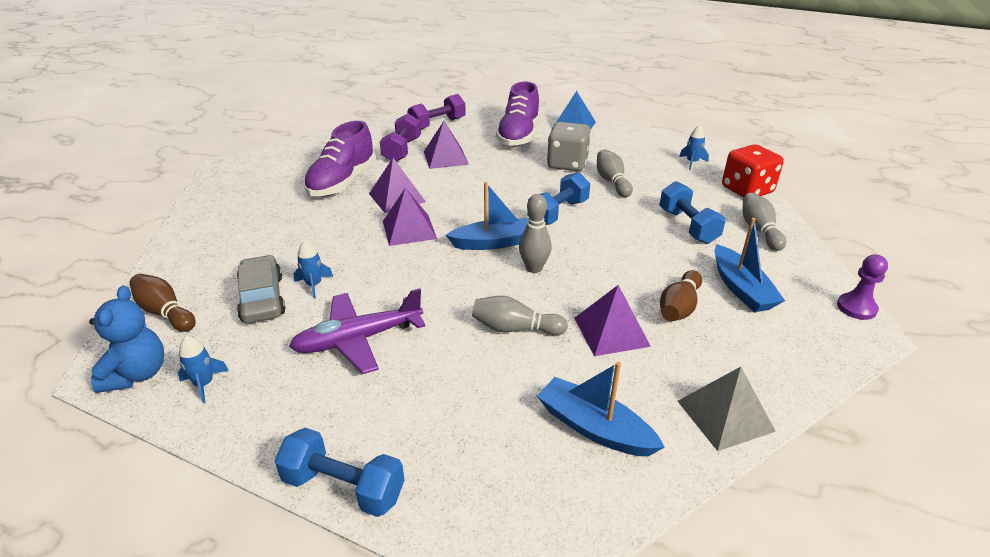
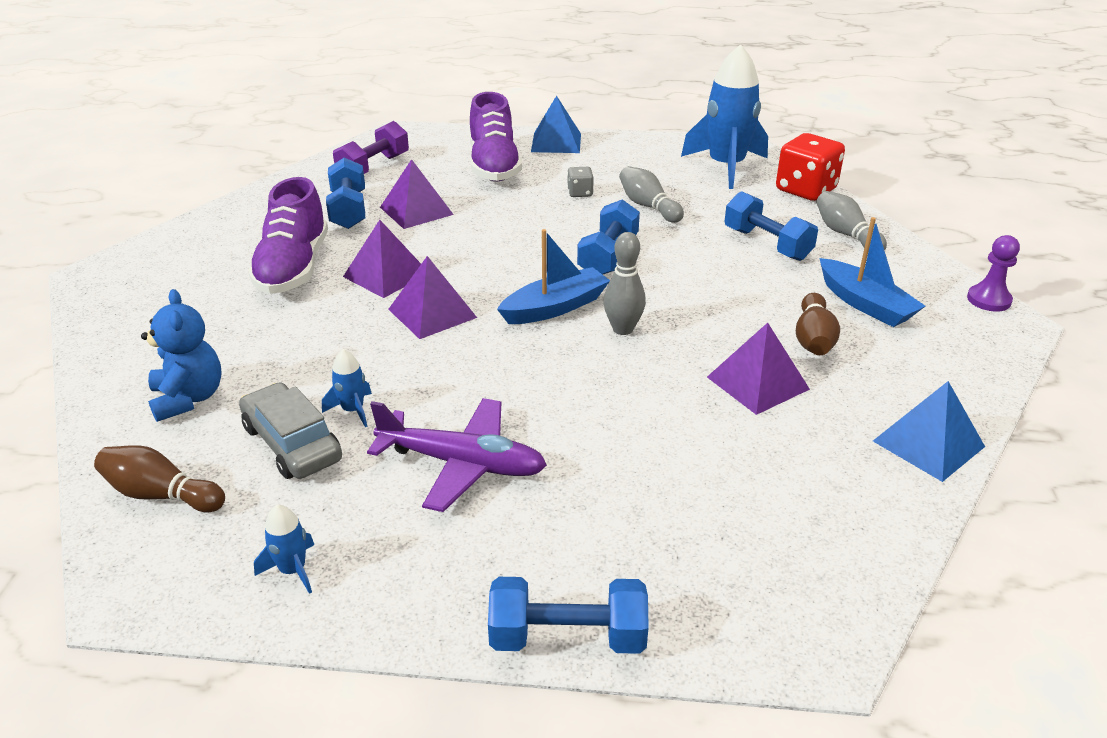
camera: 20 degrees left, 0 degrees up
blue teddy bear [89,286,164,393] -> blue teddy bear moved to [141,289,222,422]
purple plane [289,288,425,374] -> purple plane turned 120 degrees counterclockwise [367,398,547,512]
purple dumbbell [380,114,421,161] -> blue dumbbell [326,158,365,229]
grey bowling pin [472,296,568,336] -> none
blue boat [537,362,665,456] -> none
grey dice [547,122,591,171] -> grey dice [567,167,594,197], size x0.48
grey pyramid [678,367,776,451] -> blue pyramid [873,381,985,482]
blue rocket [679,125,709,170] -> blue rocket [681,44,768,189], size x2.40

